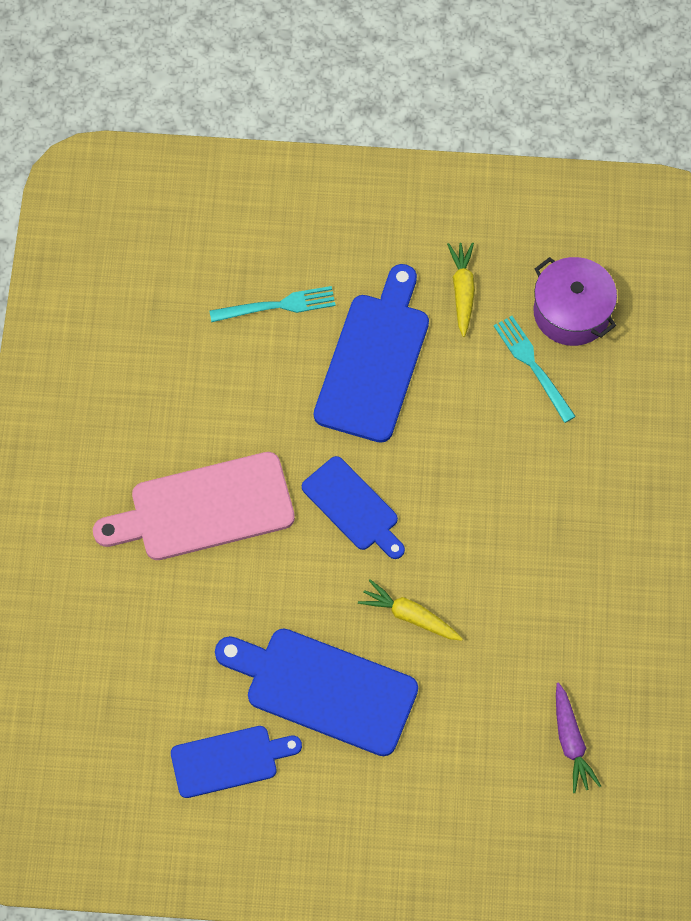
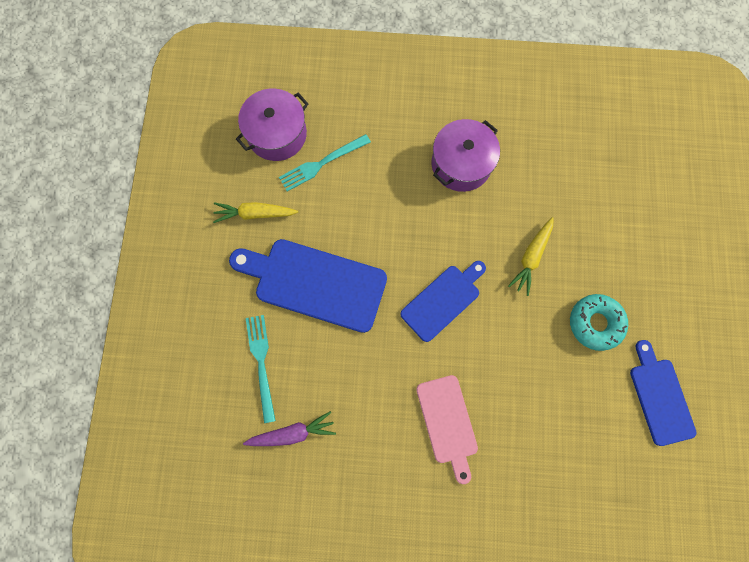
camera: 90 degrees left, 10 degrees up
pink cutting board [93,452,295,560] -> pink cutting board [416,375,478,484], size x0.63
blue cutting board [215,628,418,756] -> turquoise donut [570,294,628,351]
purple carrot [556,682,601,793] -> purple carrot moved to [243,411,336,446]
none -> purple pot [432,119,500,192]

